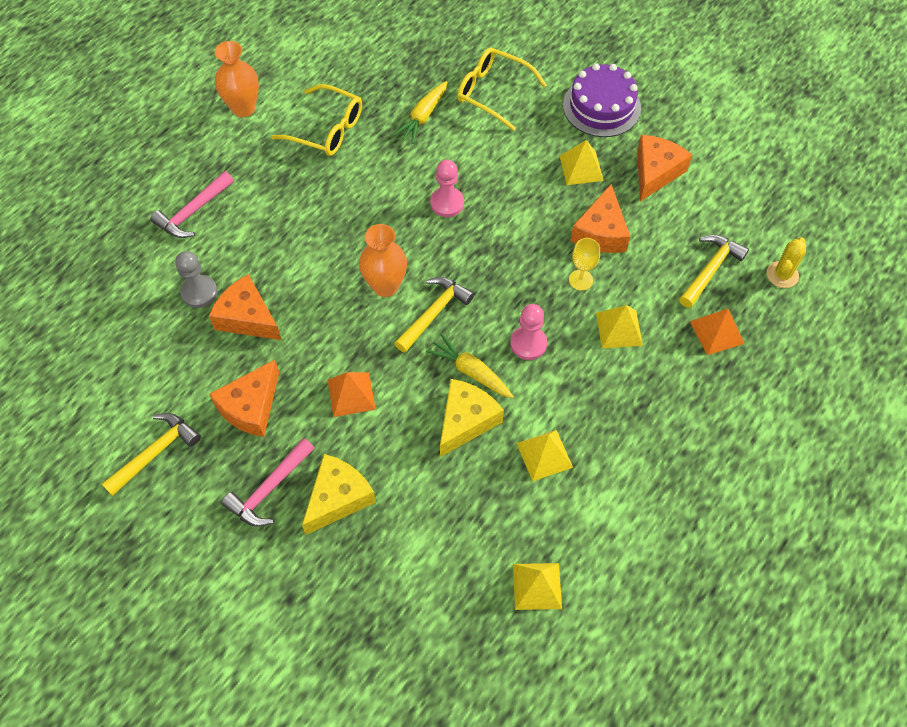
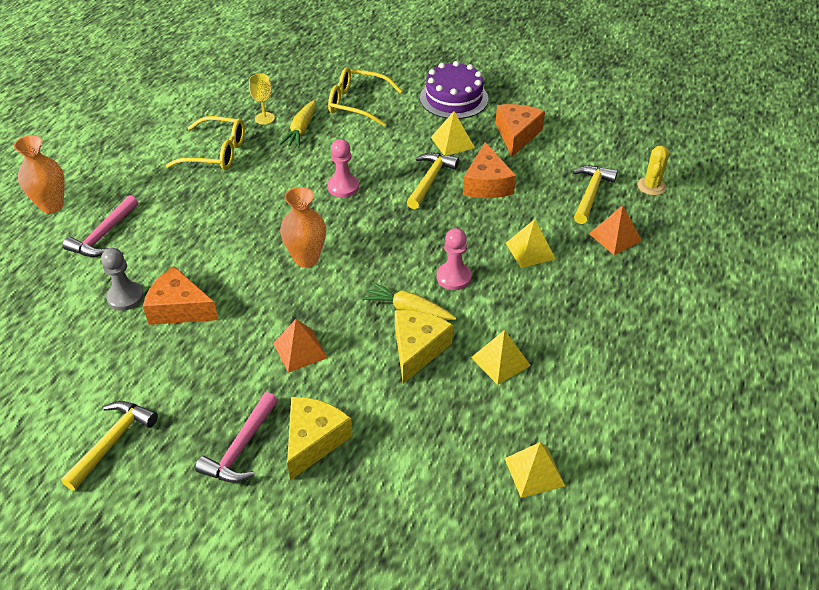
camera: 15 degrees left, 15 degrees down
orange cheese [209,360,279,437] -> none
orange vase [214,41,259,117] -> orange vase moved to [14,135,65,213]
yellow hammer [394,277,474,353] -> yellow hammer moved to [407,153,459,209]
yellow goblet [569,238,600,291] -> yellow goblet moved to [249,74,275,125]

